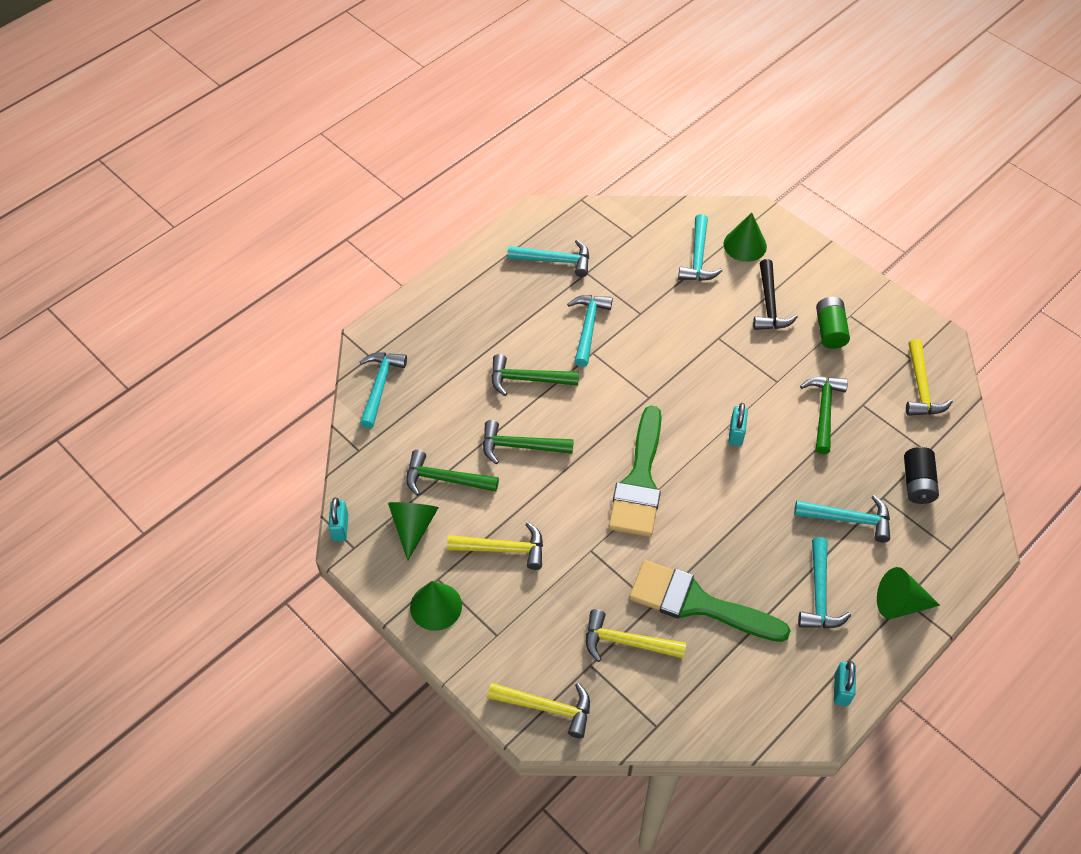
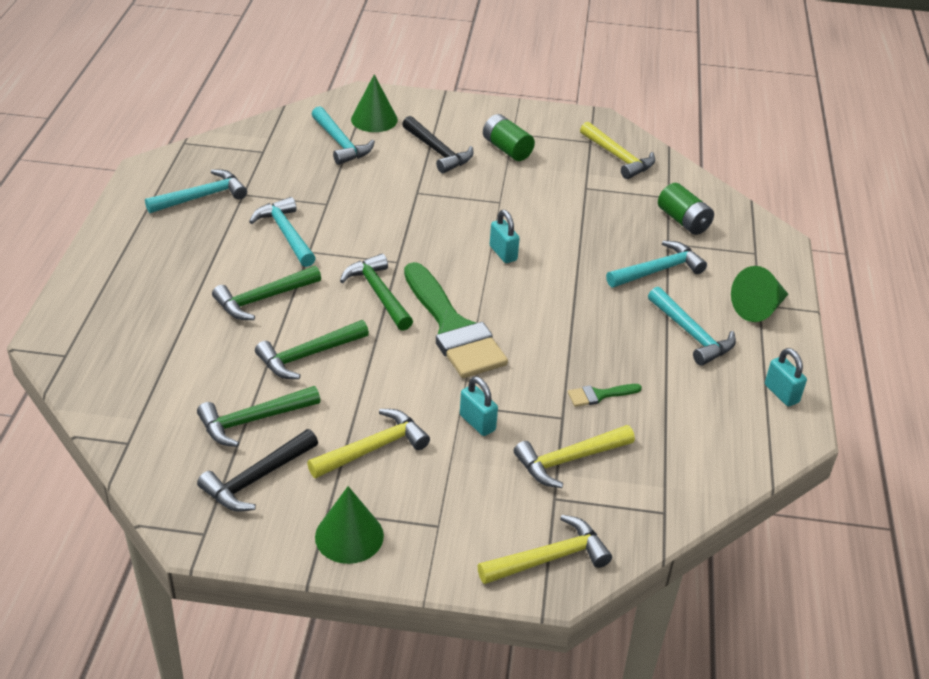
camera: 40 degrees left, 15 degrees down
turquoise padlock [328,497,348,541] -> turquoise padlock moved to [460,376,498,436]
turquoise hammer [360,353,407,429] -> none
green cone [388,502,438,561] -> black hammer [197,429,318,512]
green brush [629,560,791,642] -> green brush [568,384,642,407], size x0.41
green hammer [800,377,848,454] -> green hammer moved to [340,254,413,331]
black battery [904,447,939,504] -> green battery [658,183,714,235]

